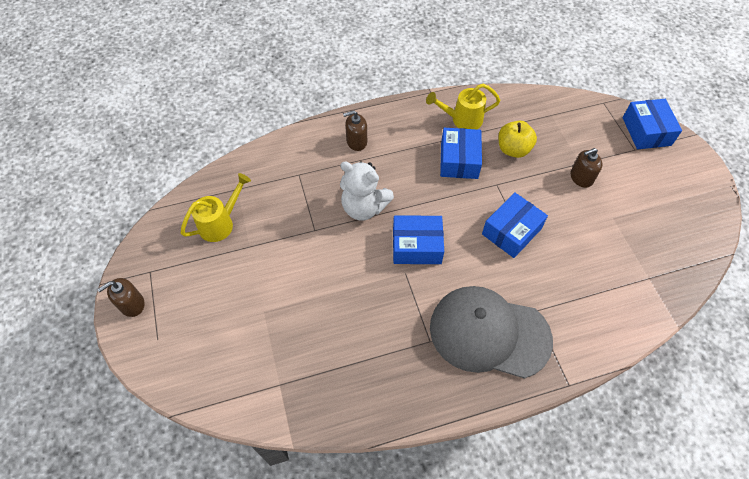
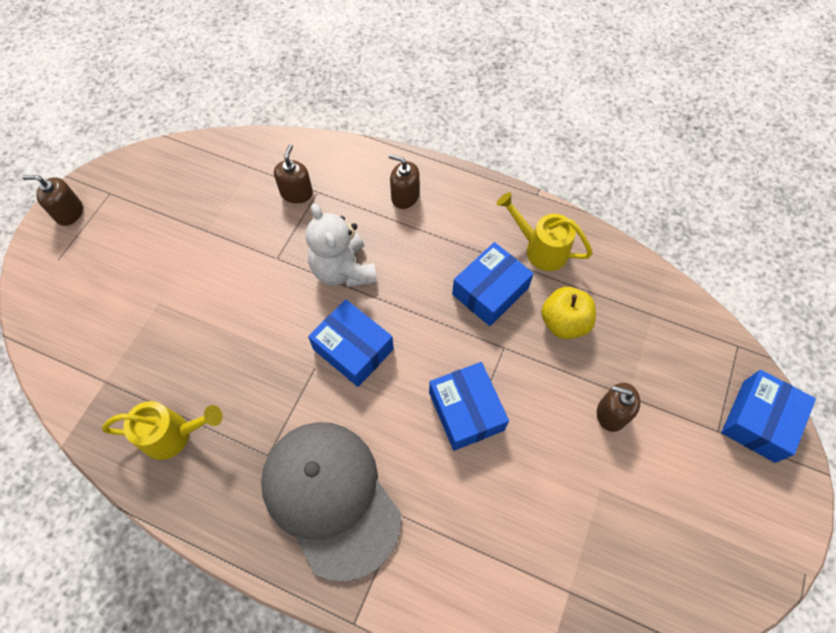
camera: 40 degrees right, 5 degrees up
yellow watering can [181,173,251,242] -> yellow watering can moved to [102,401,223,460]
blue box [482,192,548,258] -> blue box turned 75 degrees clockwise [429,362,509,451]
none -> brown soap dispenser [274,144,313,203]

